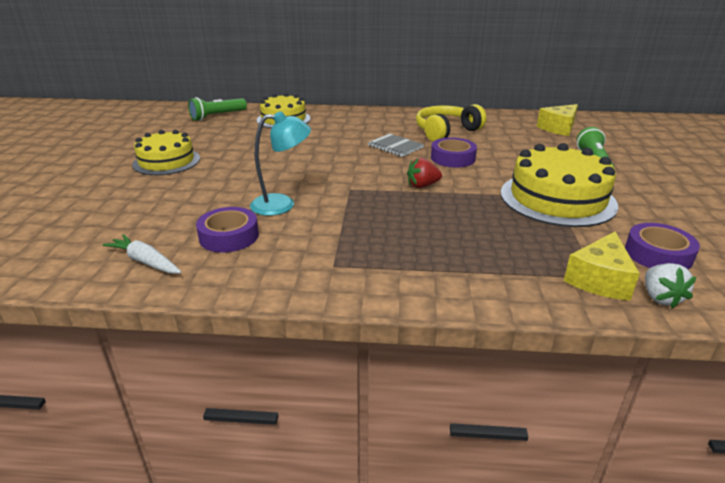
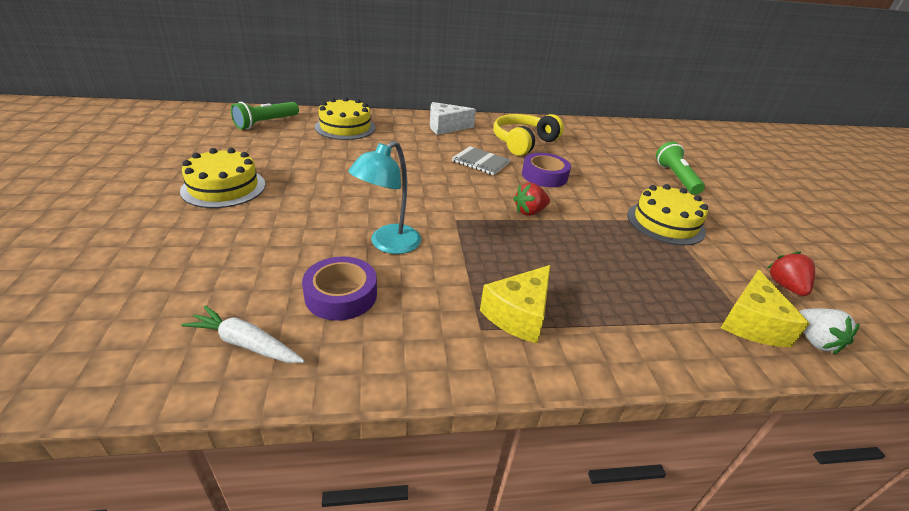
camera: 15 degrees left, 5 degrees up
turquoise lamp [250,111,311,216] -> turquoise lamp turned 150 degrees clockwise [348,141,421,254]
yellow cake [501,143,618,227] -> yellow cake [627,184,708,245], size x0.67
yellow cheese [537,104,578,136] -> yellow cheese moved to [480,265,550,343]
purple tape [625,223,700,270] -> red strawberry [768,252,815,296]
none -> white cheese [430,102,476,135]

